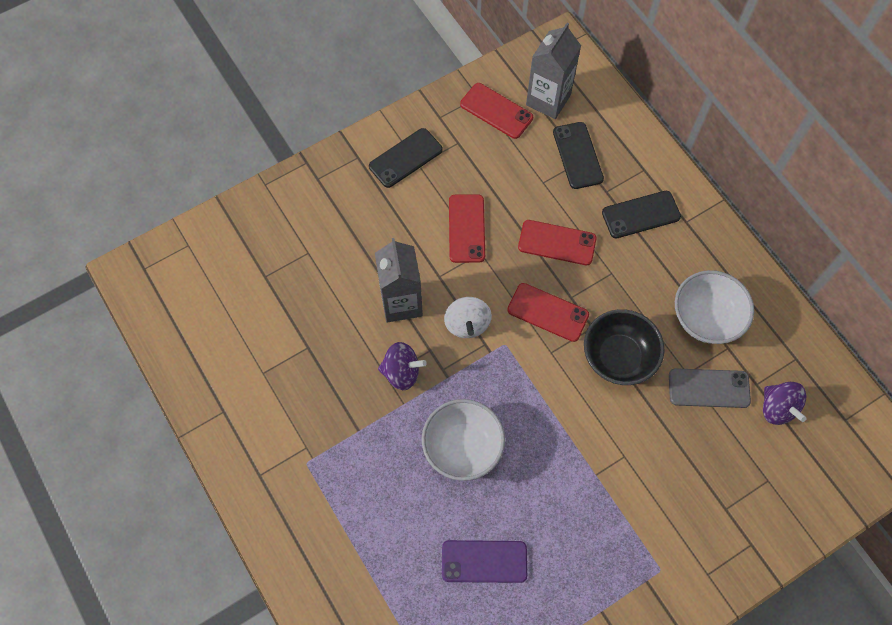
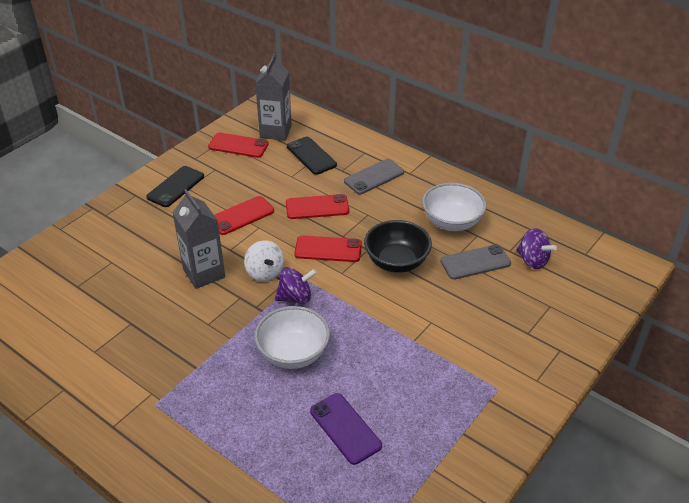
camera: 20 degrees left, 25 degrees down
purple spinning top [378,342,427,390] -> purple spinning top moved to [275,267,317,304]
purple phone [442,540,527,583] -> purple phone turned 75 degrees clockwise [310,393,382,465]
red phone [449,194,485,263] -> red phone turned 75 degrees clockwise [214,196,274,235]
black phone [602,191,681,238] -> grey phone [344,159,404,194]

